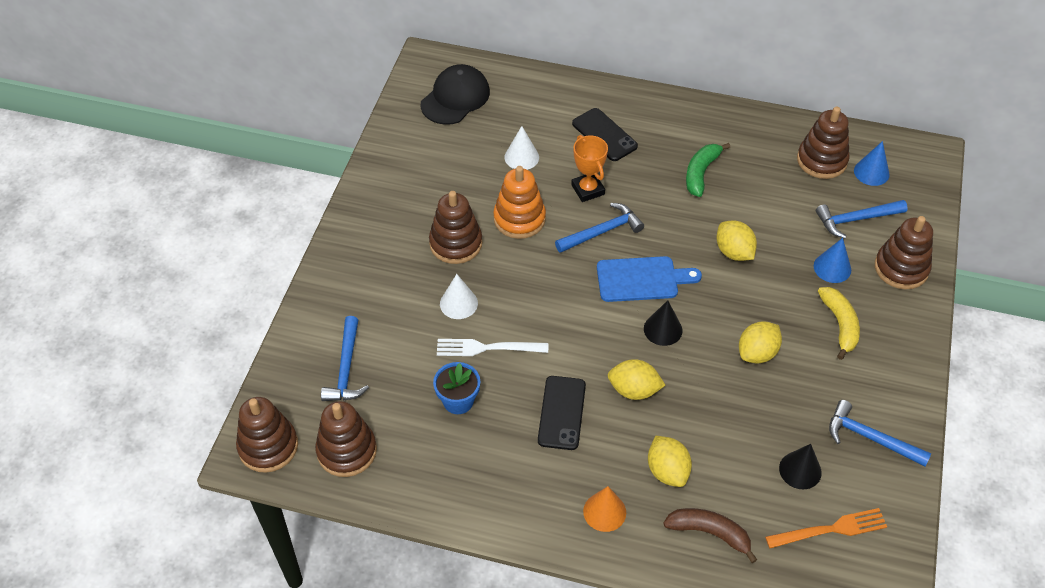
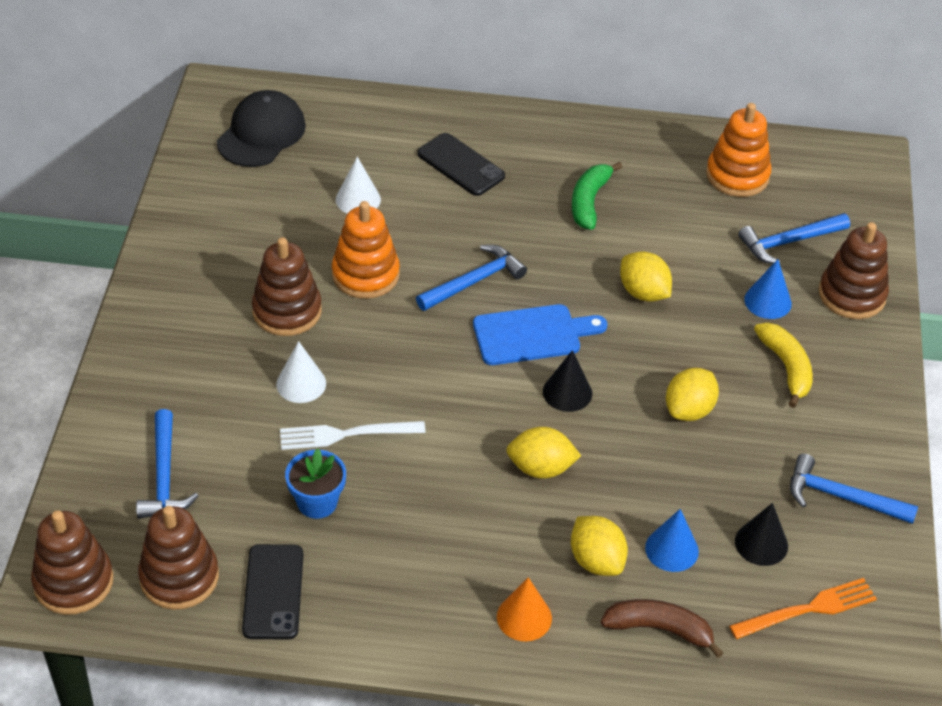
camera: 10 degrees left, 5 degrees down
black phone [538,376,586,450] -> black phone moved to [242,544,303,640]
orange trophy [571,135,608,202] -> none
brown stacking toy [797,106,850,179] -> orange stacking toy [706,103,771,197]
blue cone [854,141,890,186] -> blue cone moved to [645,509,699,572]

